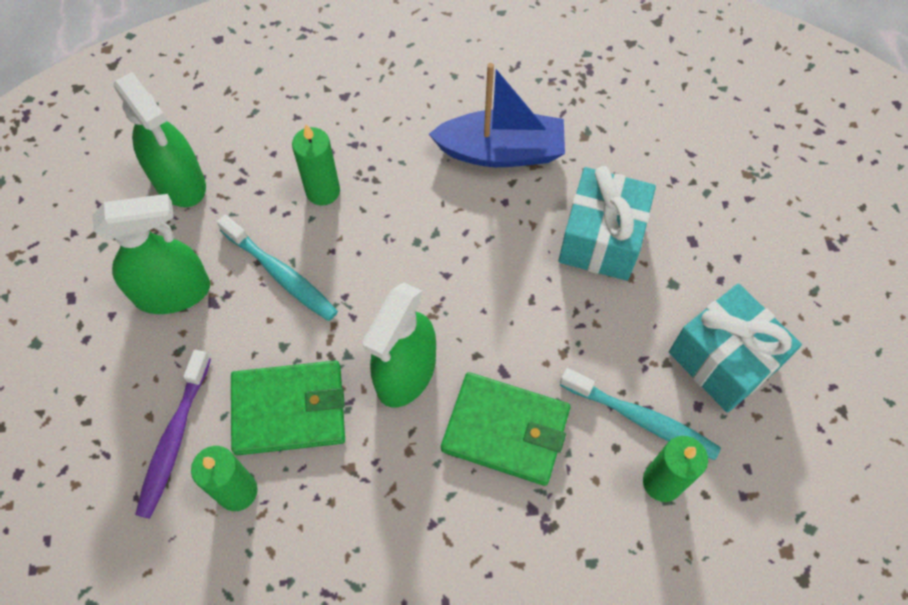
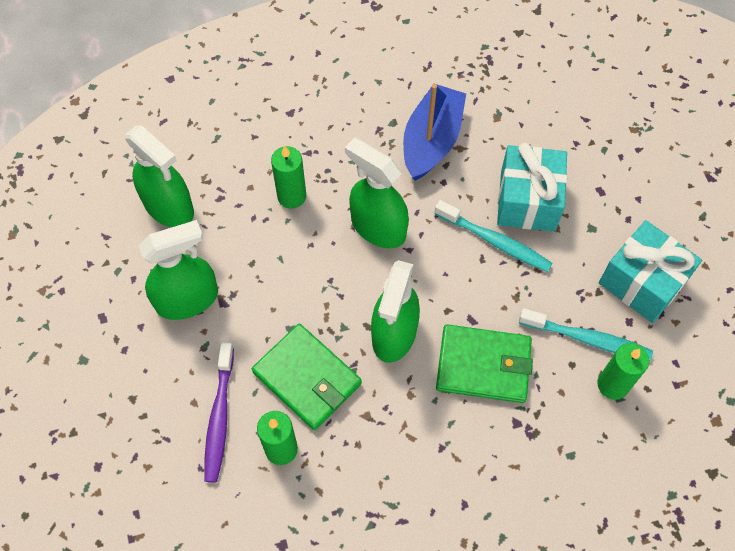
camera: 10 degrees left, 0 degrees up
turquoise toothbrush [217,214,338,321] -> turquoise toothbrush moved to [435,200,553,272]
green wallet [231,361,345,455] -> green wallet turned 60 degrees clockwise [252,324,362,430]
blue boat [429,63,565,167] -> blue boat turned 60 degrees counterclockwise [403,84,466,181]
none -> green spray bottle [345,138,409,248]

